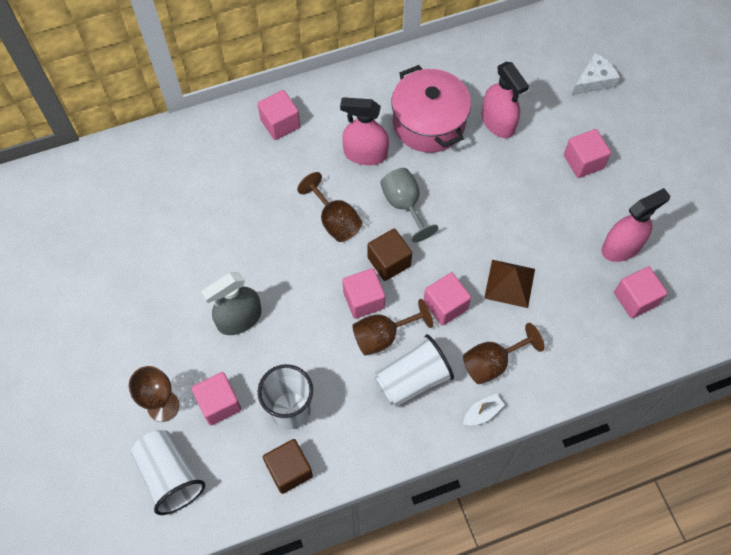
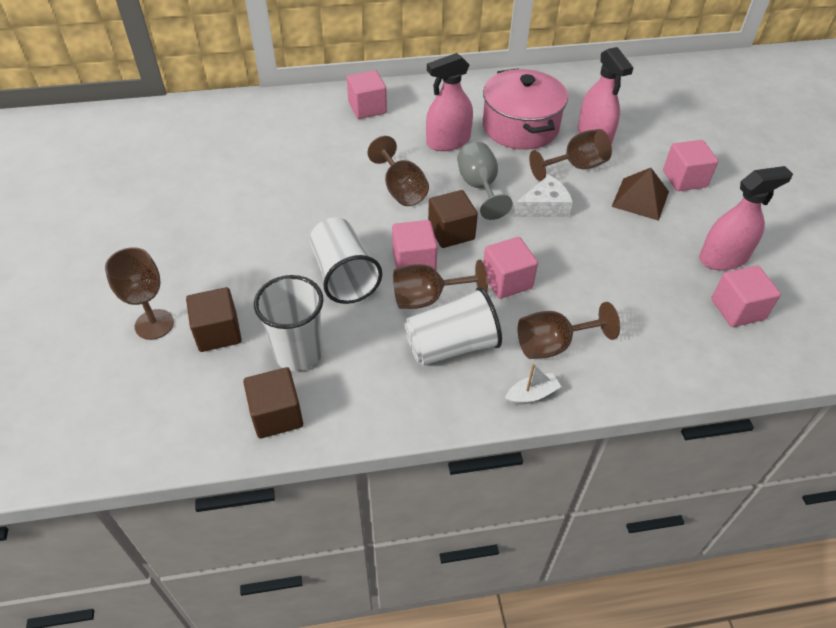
camera: 10 degrees right, 15 degrees down
white cup [131,430,205,515] -> white cup moved to [310,217,382,304]
pink cube [191,372,241,425] -> brown cube [186,287,242,352]
grey spray bottle [201,272,261,335] -> none
pink spray bottle [340,98,389,165] -> pink spray bottle turned 45 degrees counterclockwise [426,53,473,151]
brown pyramid [484,260,535,308] -> brown pyramid moved to [611,168,669,221]
white cheese [572,53,620,95] -> white cheese moved to [514,175,573,217]
none -> brown goblet [529,129,612,181]

